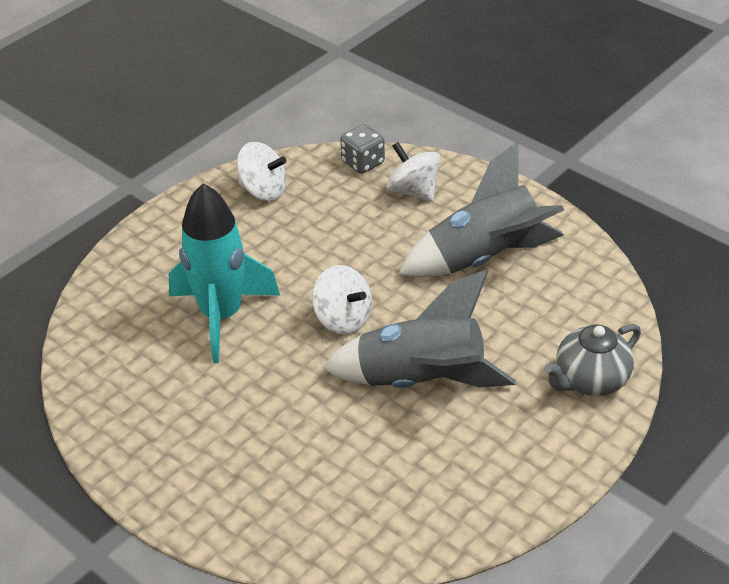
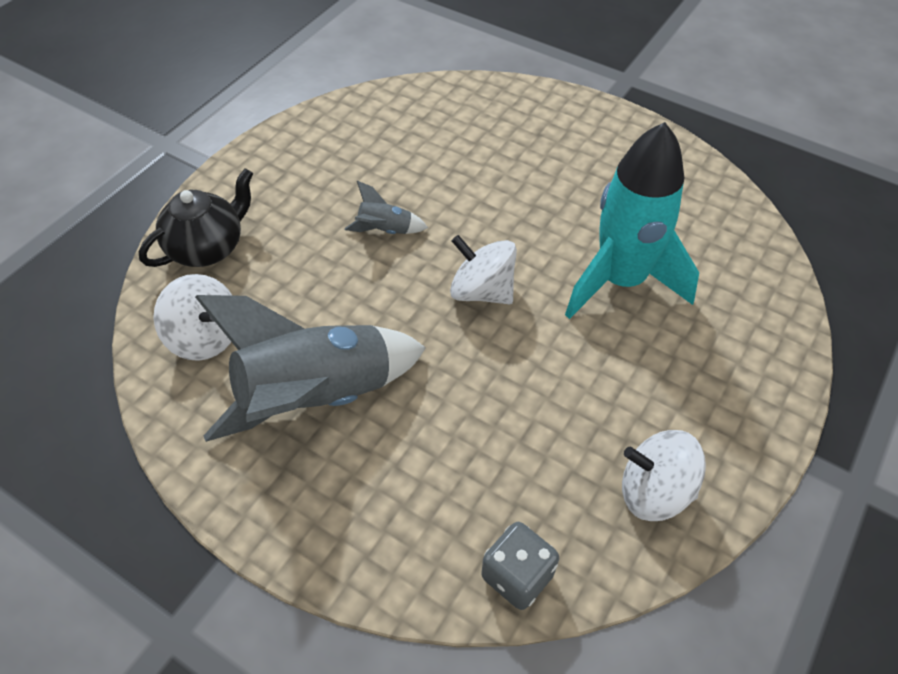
camera: 170 degrees right, 10 degrees up
grey rocket [322,270,516,388] -> grey rocket [345,181,428,234], size x0.42
white spinning top [386,142,440,202] -> white spinning top moved to [153,274,232,361]
grey teapot [544,324,641,396] -> black teapot [139,168,253,267]

